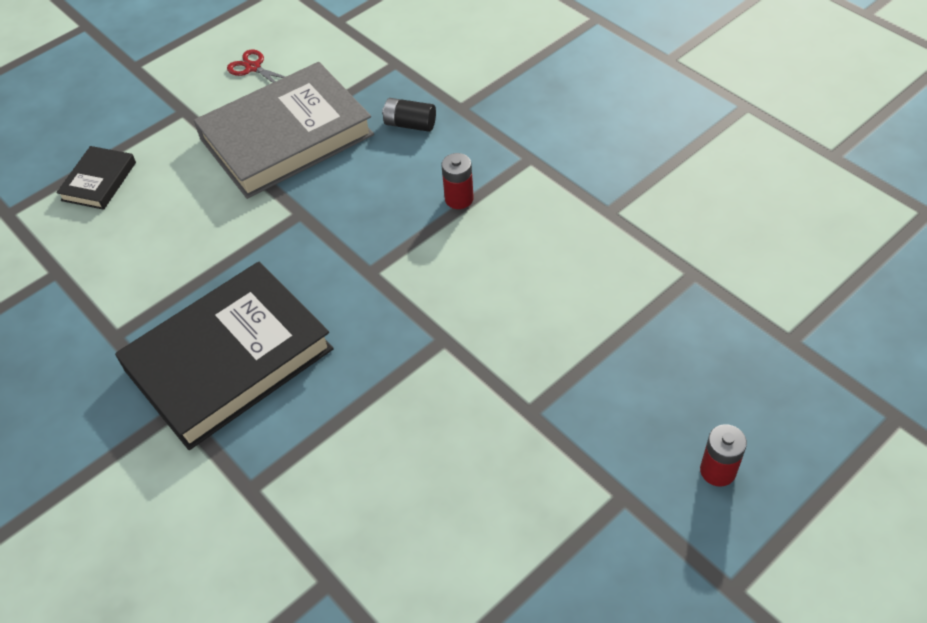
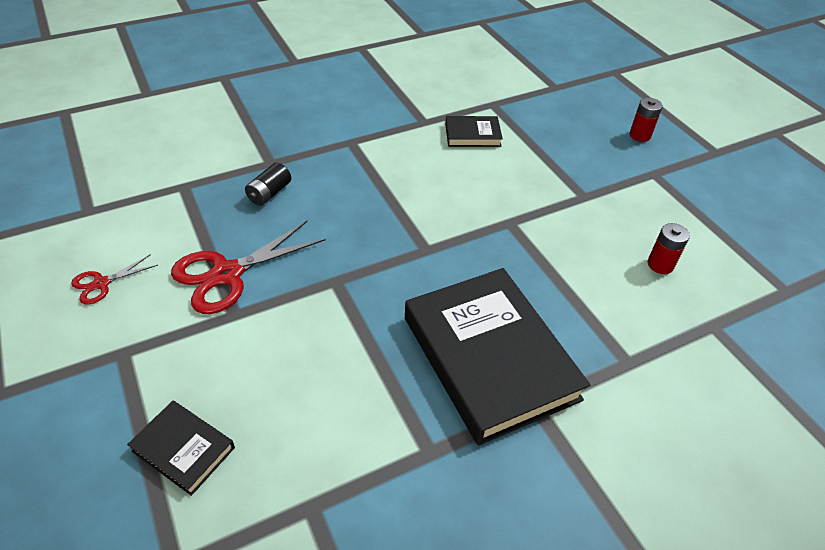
camera: 80 degrees left, 5 degrees down
grey book [194,62,374,199] -> red scissors [171,221,326,314]
red battery [441,153,474,209] -> red battery moved to [648,223,690,274]
none -> black book [445,116,503,147]

